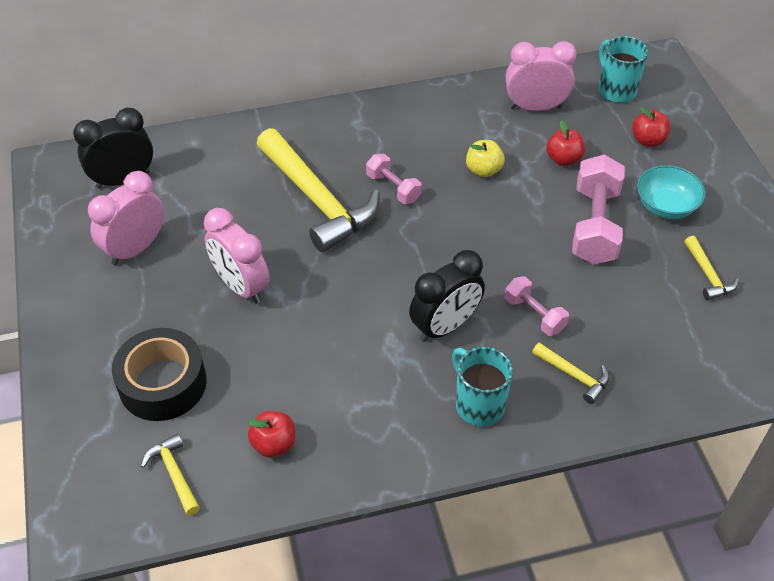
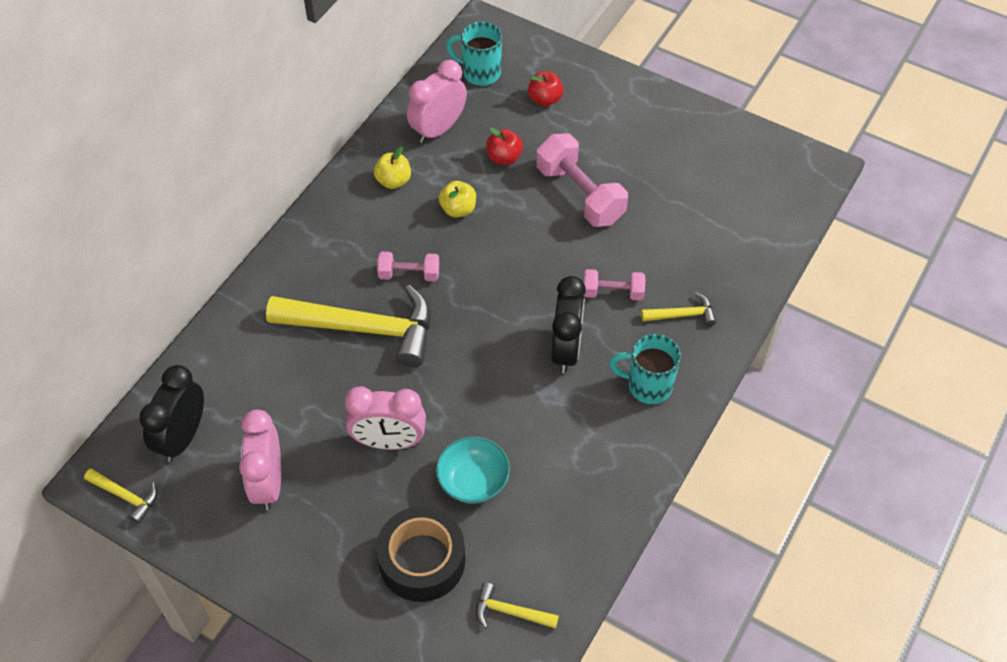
camera: 45 degrees left, 5 degrees up
red apple [248,411,295,458] -> none
turquoise bowl [637,165,706,219] -> turquoise bowl moved to [436,436,510,504]
yellow hammer [684,236,739,300] -> yellow hammer moved to [84,468,157,524]
none -> yellow apple [374,147,411,189]

